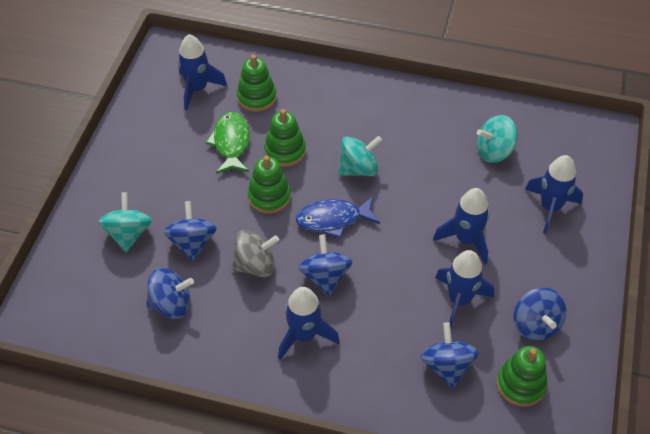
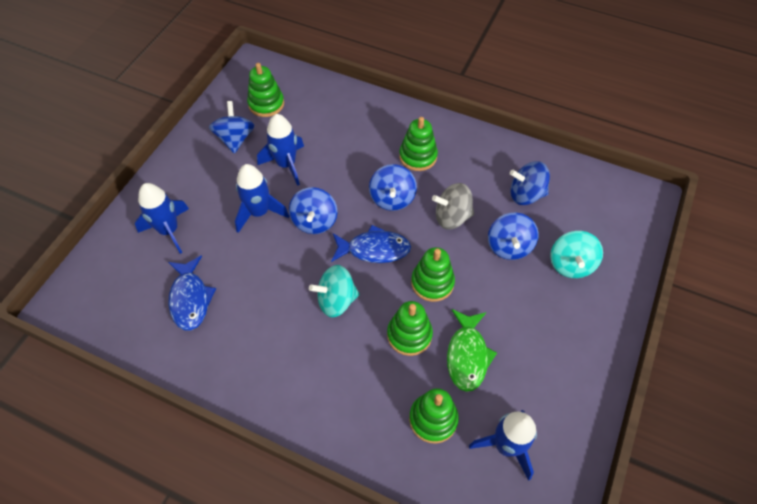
camera: 170 degrees left, 5 degrees up
blue rocket [278,287,340,360] -> green stacking toy [399,117,438,171]
blue spinning top [421,322,479,389] -> blue spinning top moved to [289,187,338,234]
turquoise spinning top [477,115,518,163] -> blue fish [168,256,216,331]

